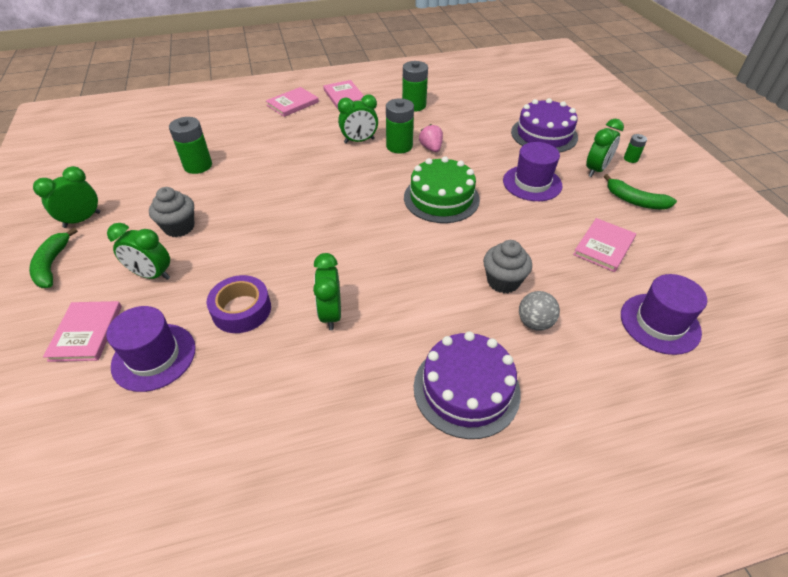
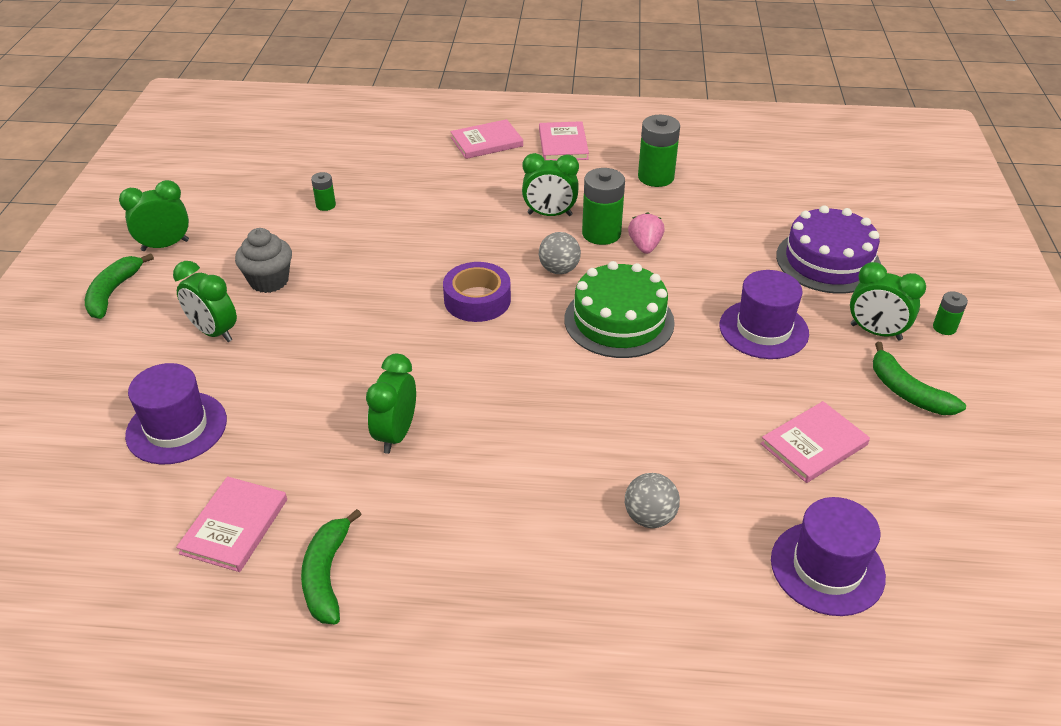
camera: 20 degrees right, 5 degrees down
pink book [43,301,122,362] -> pink book moved to [176,477,287,572]
green battery [169,117,212,174] -> green battery [311,172,336,211], size x0.52
purple tape [207,275,271,333] -> purple tape moved to [443,262,511,322]
purple cake [414,331,521,439] -> none
grey cupcake [483,240,532,293] -> none
green clock [586,119,624,177] -> green clock turned 60 degrees clockwise [850,262,926,341]
none -> green banana [301,509,362,625]
none -> grey ball [539,232,581,274]

